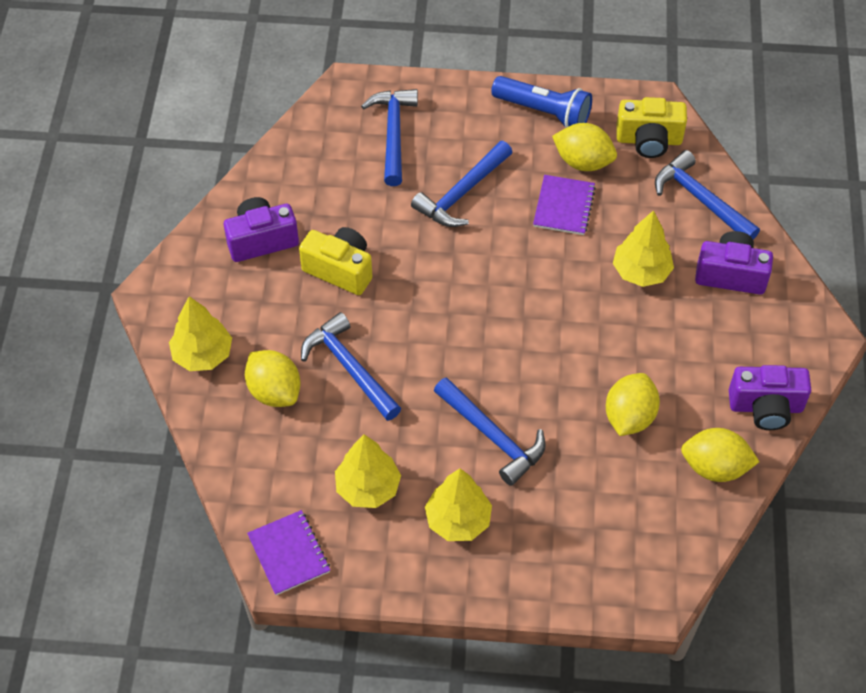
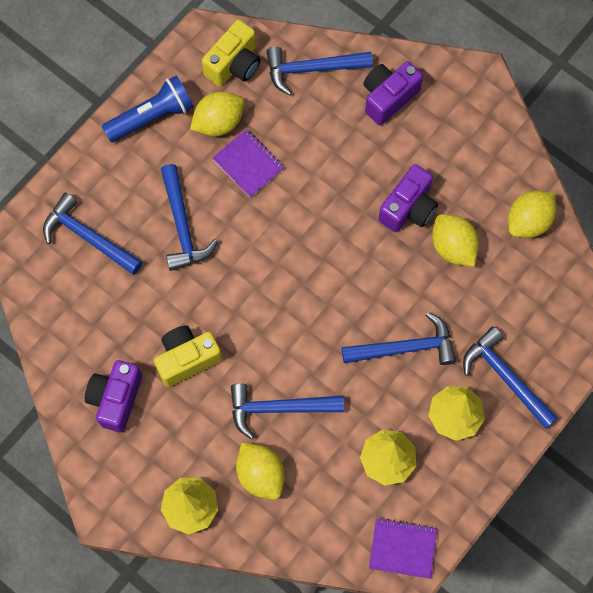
camera: 55 degrees left, 15 degrees up
yellow lemon [245,350,300,407] -> yellow lemon turned 60 degrees clockwise [236,443,285,500]
yellow tree [613,210,674,287] -> none
purple camera [729,365,811,430] -> purple camera moved to [378,164,438,232]
none -> blue hammer [463,326,558,429]

